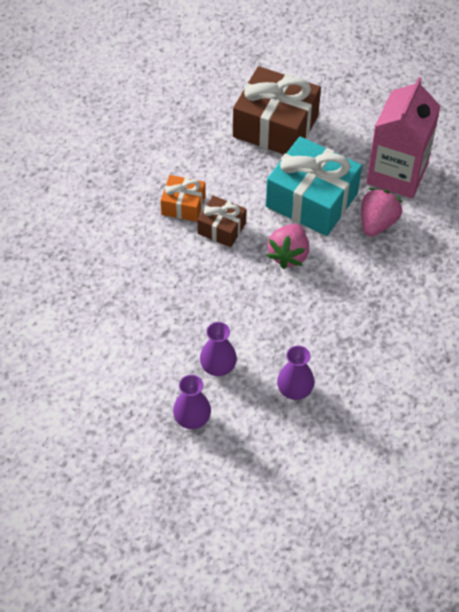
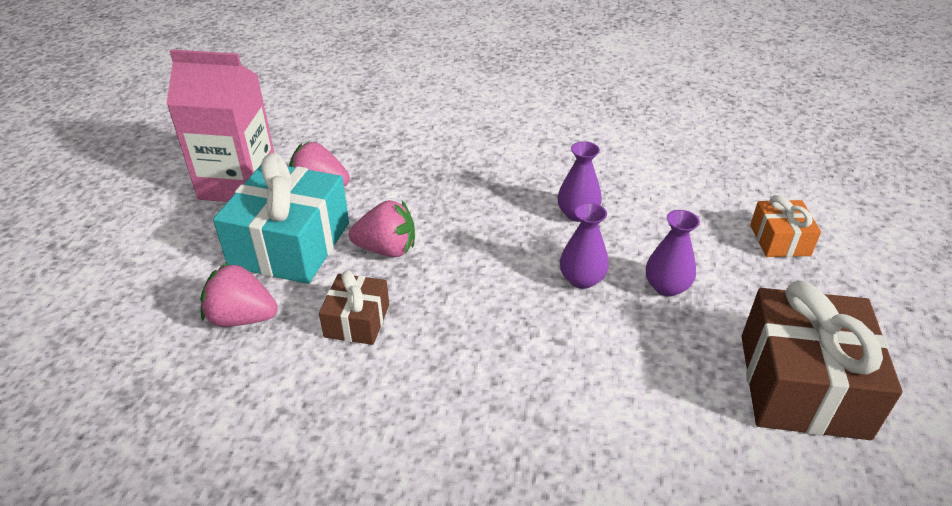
camera: 105 degrees left, 15 degrees down
orange gift [161,175,206,222] -> orange gift moved to [750,195,821,257]
brown gift [233,66,321,154] -> brown gift moved to [741,280,902,440]
none -> pink strawberry [201,262,278,327]

